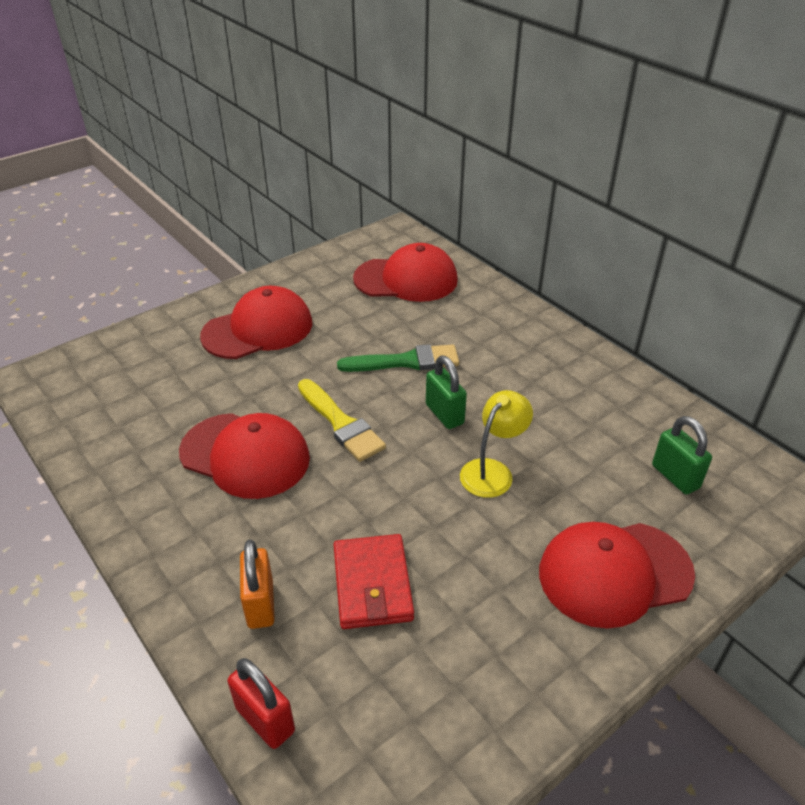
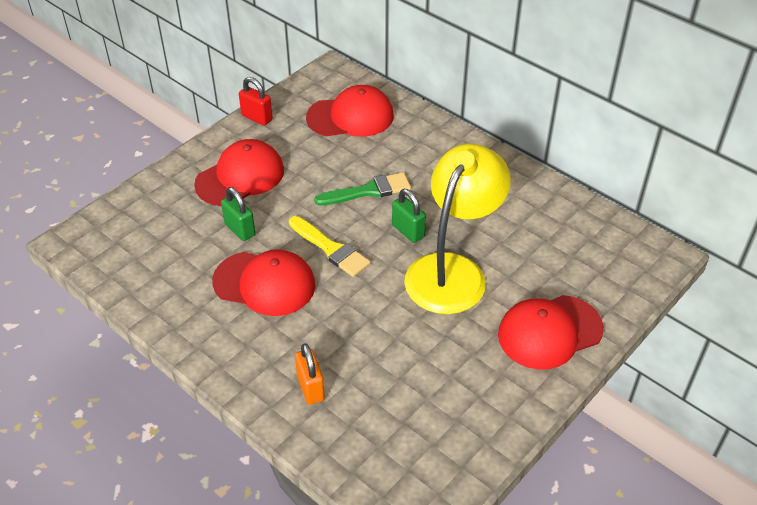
camera: 10 degrees left, 5 degrees up
red padlock [227,658,295,749] -> red padlock moved to [239,77,273,126]
red wallet [333,534,414,629] -> none
yellow lamp [460,390,533,498] -> yellow lamp [404,144,511,314], size x2.07
green padlock [652,416,712,494] -> green padlock moved to [221,187,255,241]

